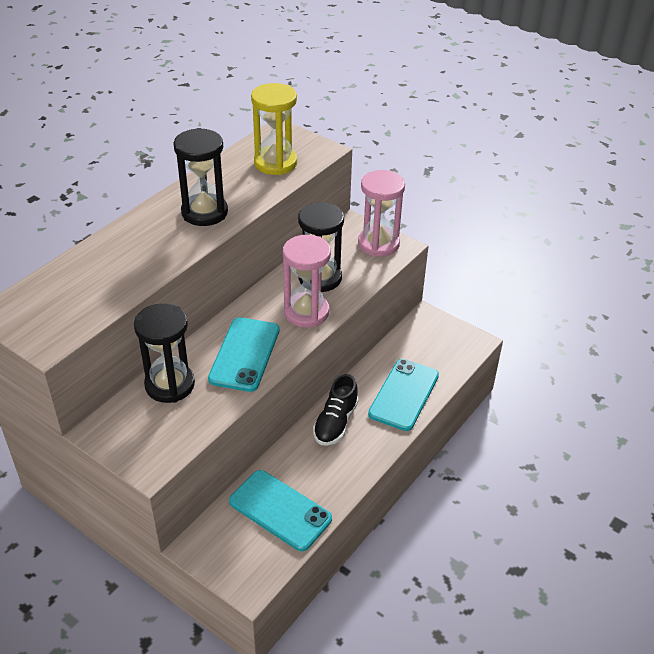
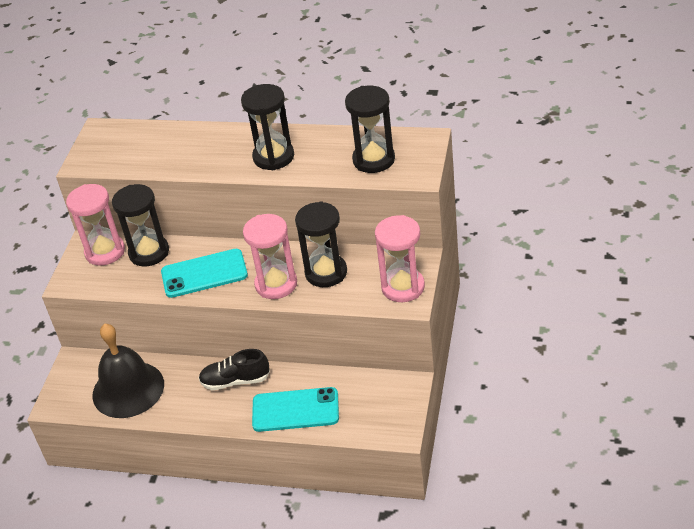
camera: 70 degrees right, 0 degrees up
turquoise phone [229,470,332,551] -> black bell [92,324,164,418]
yellow hourglass [251,83,297,175] -> black hourglass [345,86,395,173]
none -> pink hourglass [66,184,125,266]

